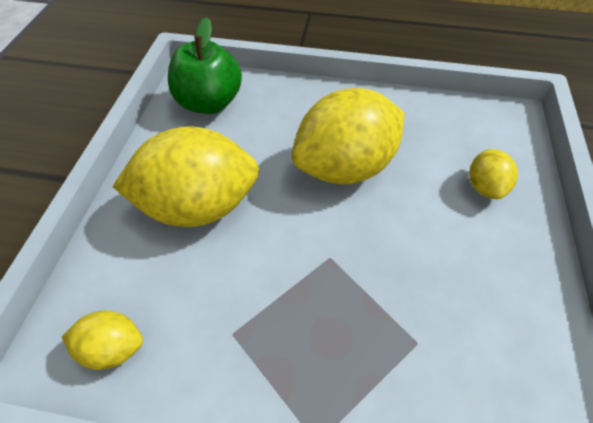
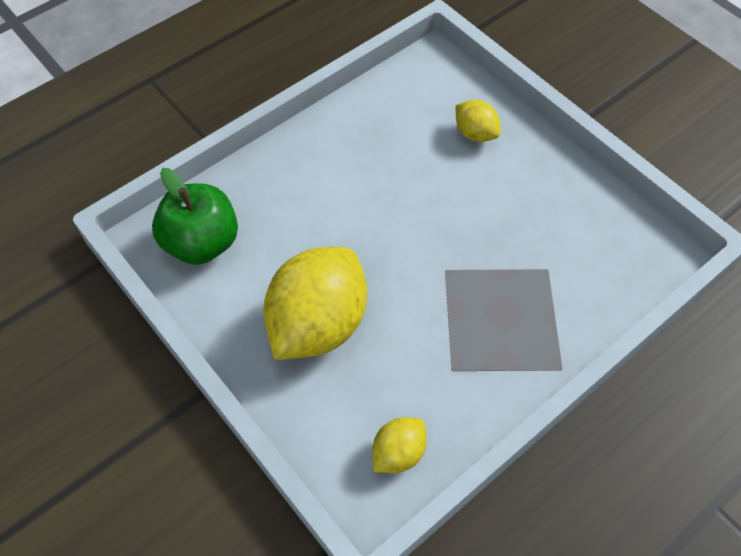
camera: 50 degrees left, 5 degrees up
yellow lemon [291,88,404,184] -> none

